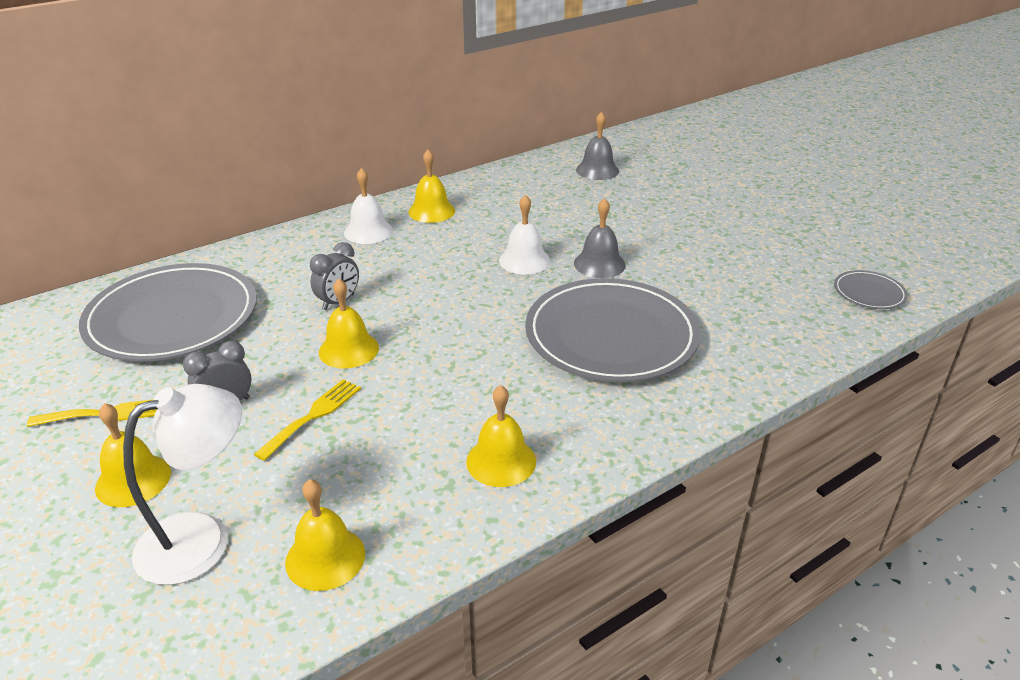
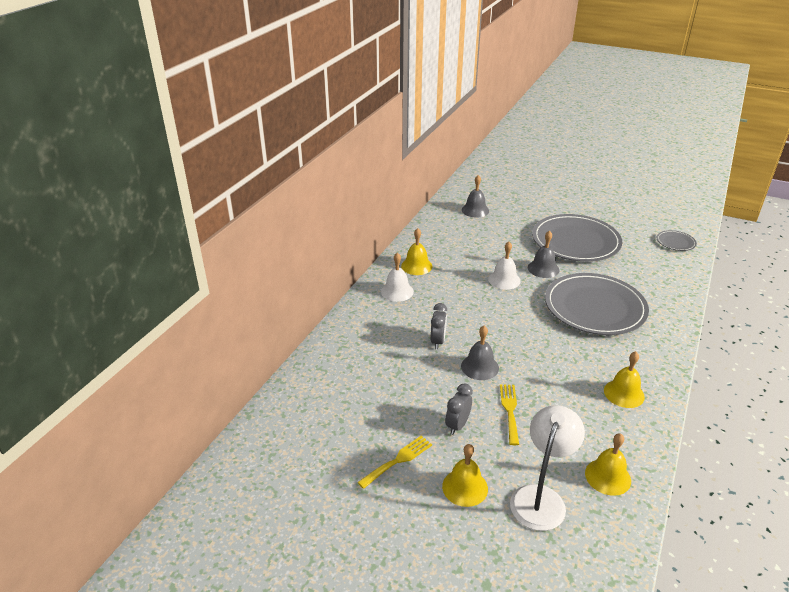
camera: 30 degrees left, 0 degrees up
grey plate [79,263,257,362] -> grey plate moved to [532,214,622,262]
yellow bell [319,278,379,369] -> grey bell [461,326,499,380]

